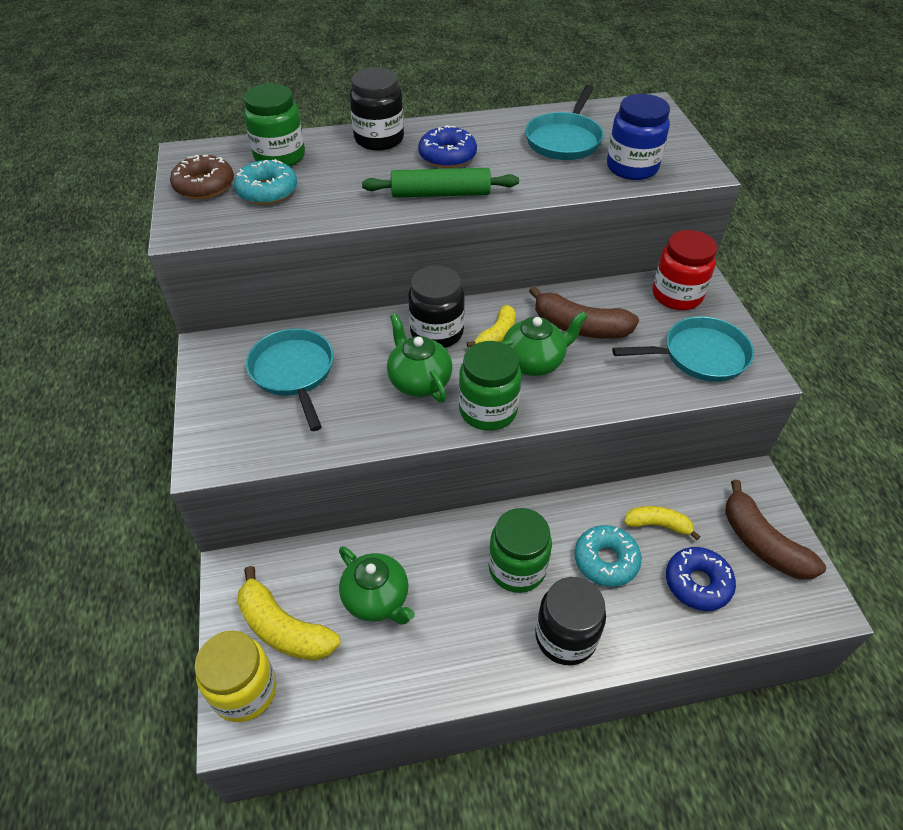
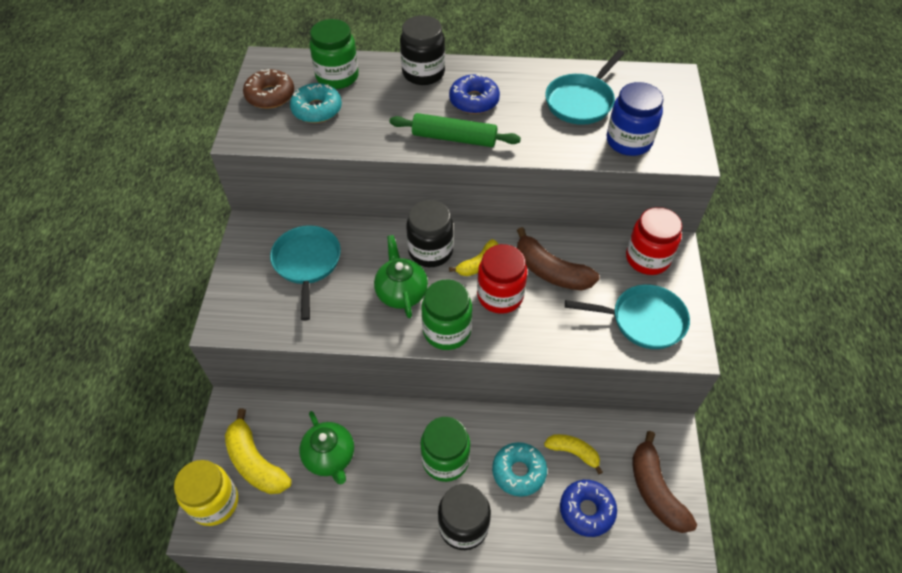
camera: 15 degrees right, 5 degrees up
green teapot [502,311,588,376] -> red jar [477,244,528,314]

